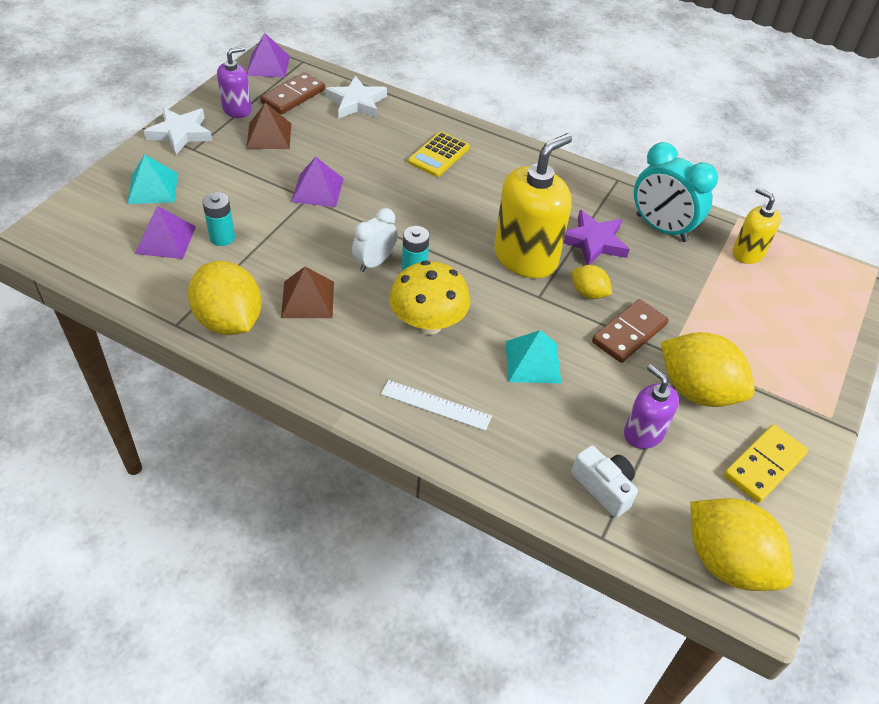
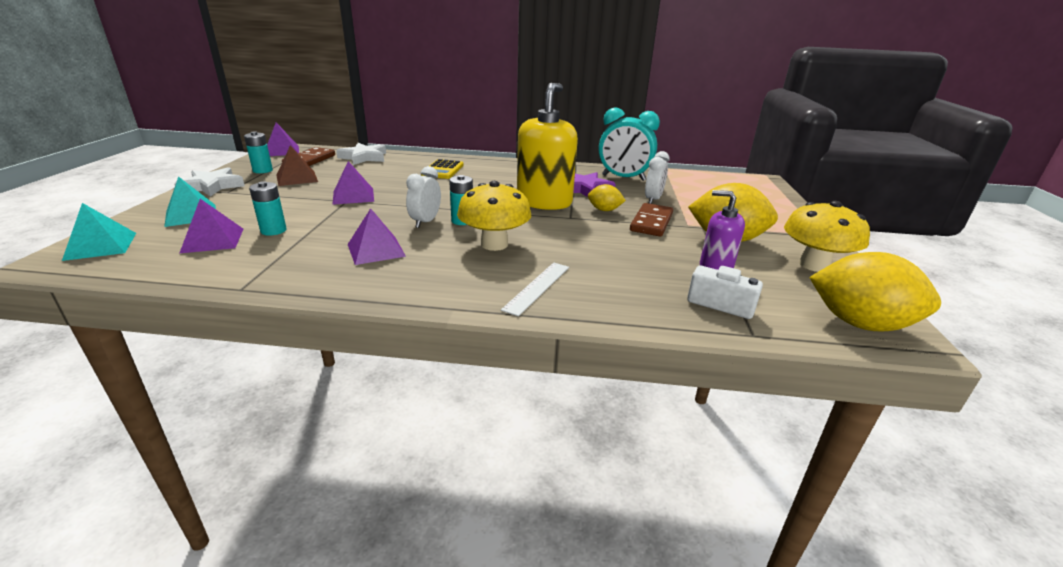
camera: 20 degrees left, 20 degrees down
yellow lemon [188,261,261,335] -> none
purple soap dispenser [217,46,252,118] -> turquoise battery [244,132,273,173]
brown pyramid [281,266,334,318] -> purple pyramid [347,208,406,265]
white ruler [381,380,492,431] -> white ruler turned 60 degrees counterclockwise [501,262,569,316]
turquoise pyramid [506,330,562,384] -> turquoise pyramid moved to [62,203,136,261]
yellow domino [724,424,808,503] -> yellow mushroom [784,201,870,272]
yellow soap dispenser [732,188,781,264] -> none
none -> white clock [645,151,670,204]

